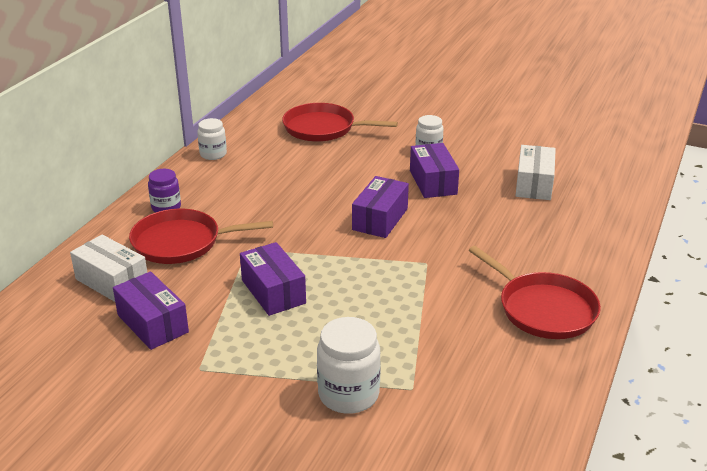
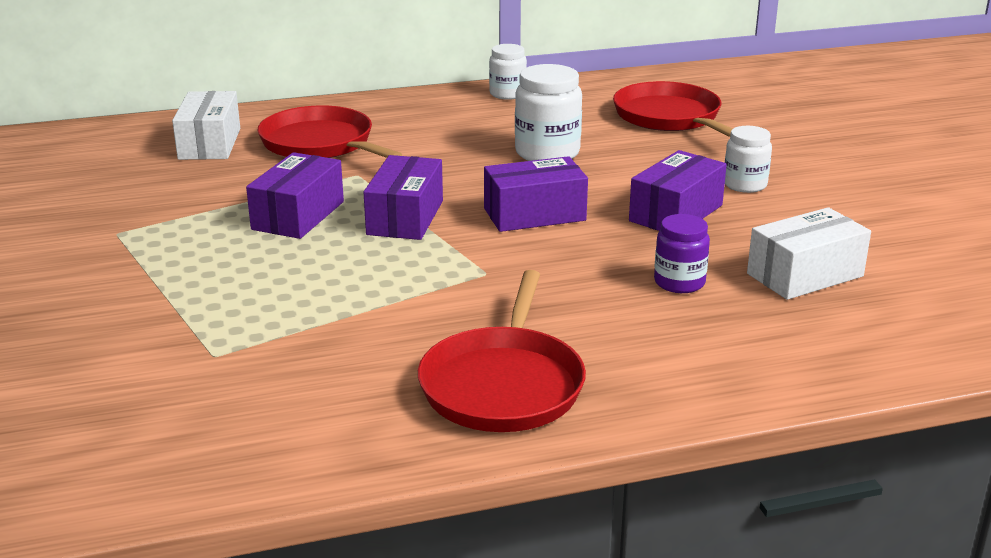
camera: 50 degrees right, 5 degrees down
purple box [113,271,189,350] -> purple box moved to [364,155,443,240]
purple jar [148,169,181,213] -> purple jar moved to [654,214,710,293]
white jar [317,317,381,414] -> white jar moved to [515,64,582,161]

